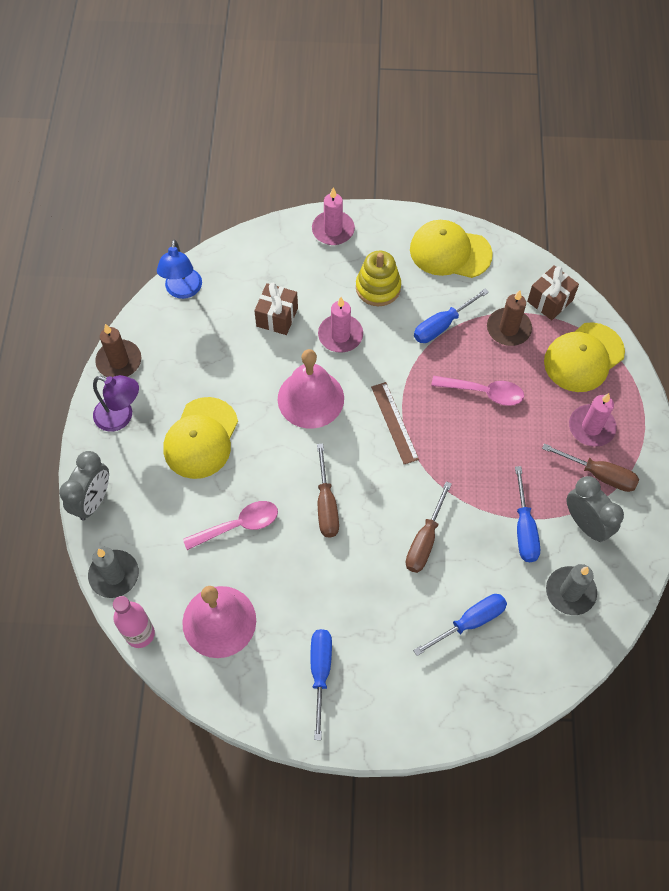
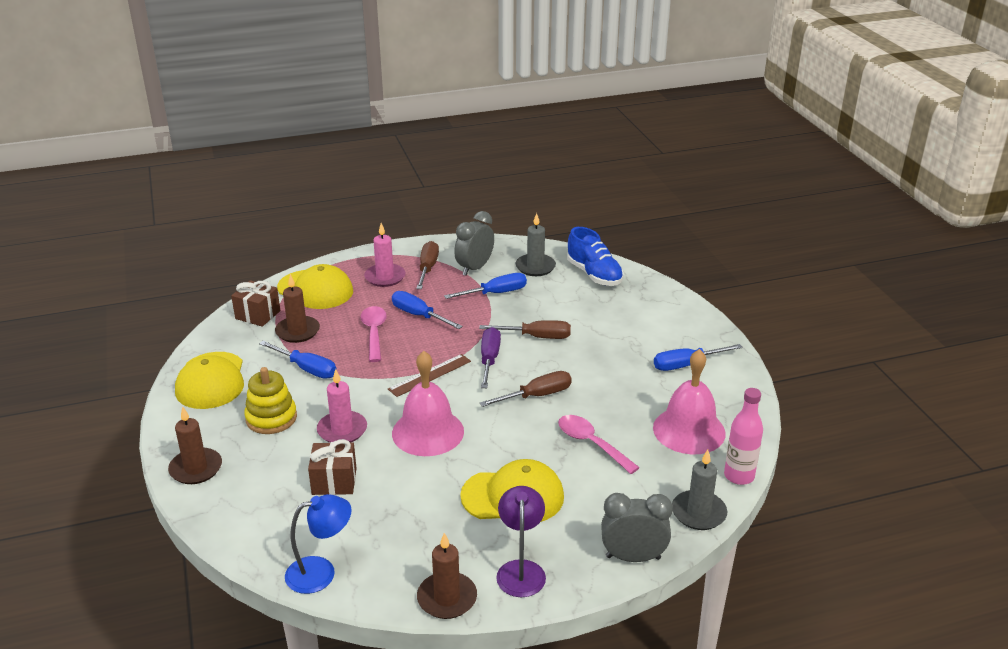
camera: 110 degrees left, 30 degrees down
pink candle [312,187,355,245] -> brown candle [168,406,222,484]
blue screwdriver [413,594,507,656] -> blue screwdriver moved to [392,291,463,329]
none -> purple screwdriver [481,327,501,388]
none -> blue shoe [567,227,624,286]

